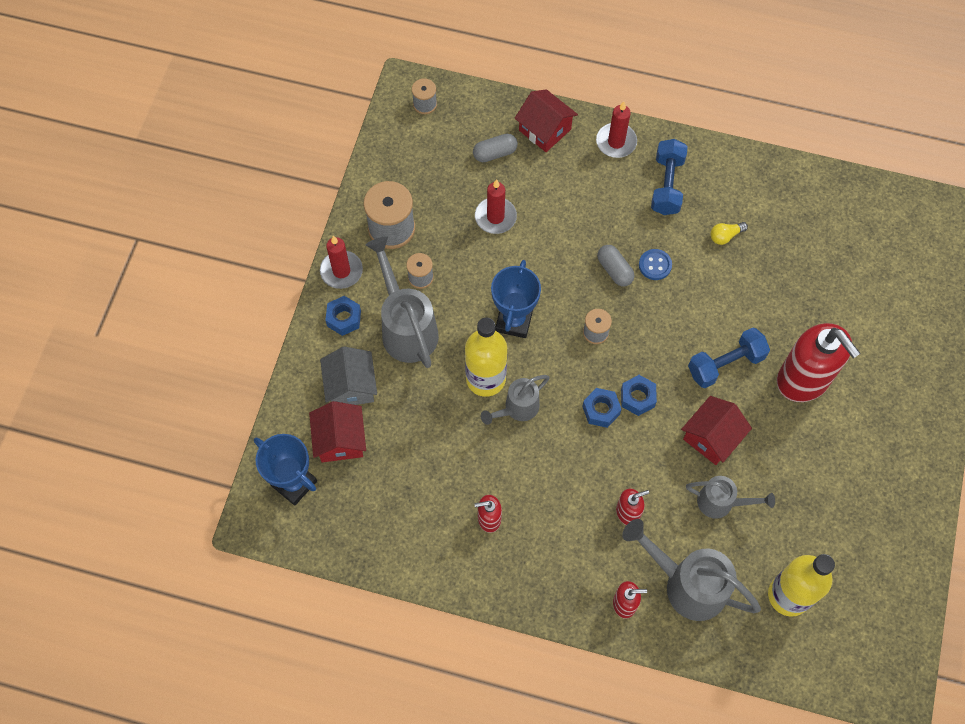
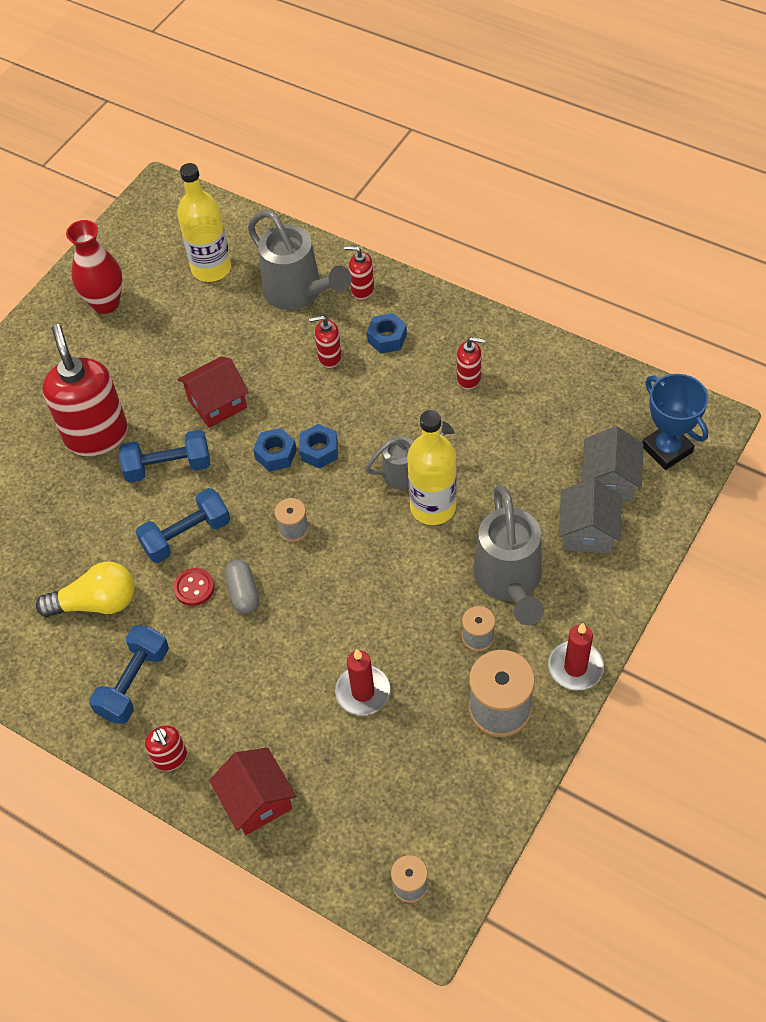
camera: 160 degrees left, 10 degrees down
red house [309,401,366,462] -> grey house [581,426,644,501]
blue nut [325,296,361,336] -> blue nut moved to [367,313,407,353]
grey capsule [473,134,518,162] -> none
blue trophy [491,260,541,338] -> none
red candle [596,101,637,158] -> red soap dispenser [145,725,187,771]
blue button [639,249,672,280] -> red button [173,568,214,606]
grey watering can [686,476,775,519] -> none
yellow light bulb [710,222,748,245] -> yellow light bulb [36,561,135,617], size x1.96
none -> red vase [66,220,123,314]
none -> blue dumbbell [136,488,230,563]

